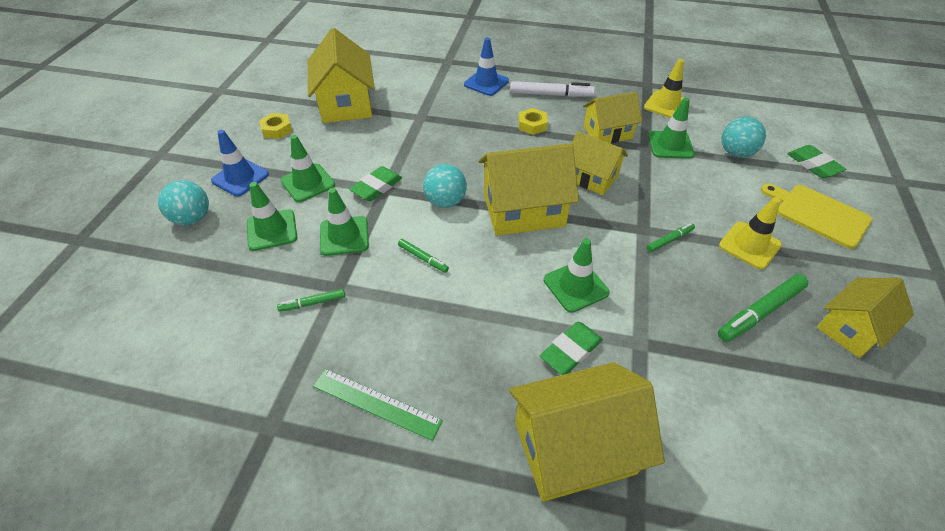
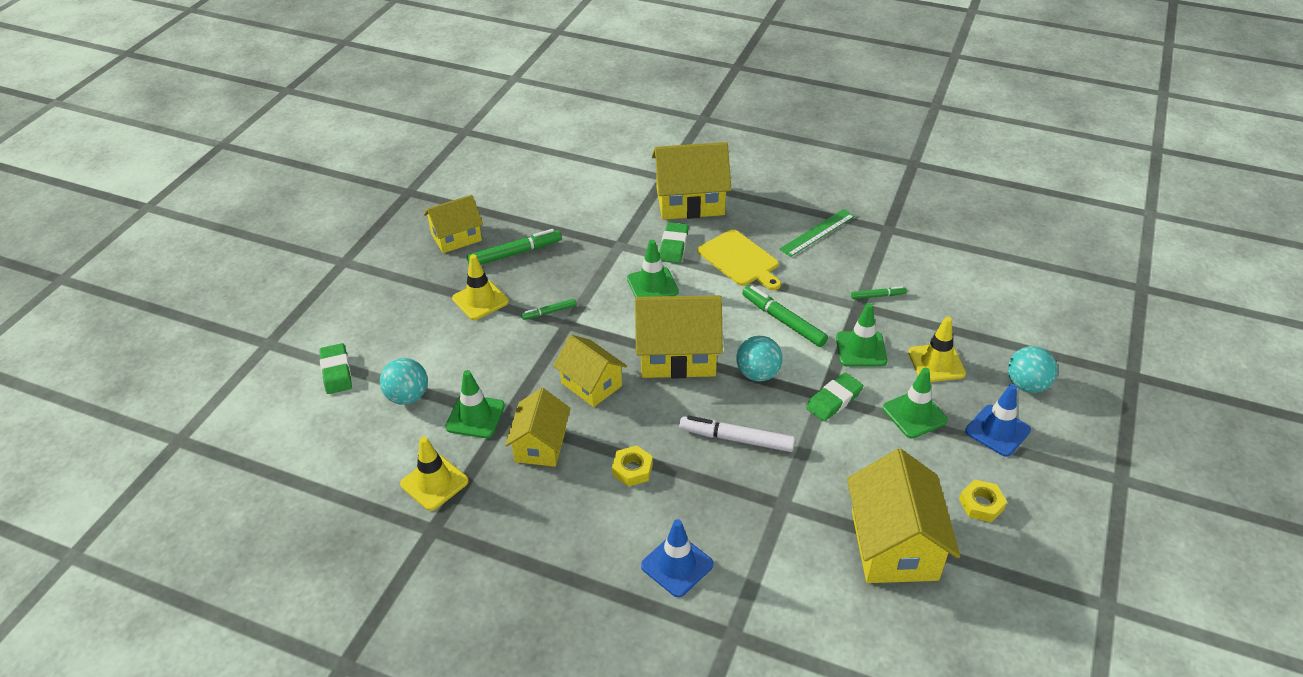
camera: 170 degrees left, 5 degrees down
green traffic cone [247,182,297,251] -> yellow traffic cone [908,316,966,382]
green ruler [313,369,443,441] -> green ruler turned 75 degrees counterclockwise [779,209,855,257]
green marker [398,239,449,273] -> green marker [742,286,828,347], size x1.83
white marker [510,81,595,97] -> white marker moved to [679,416,795,452]
green eraser [540,322,603,375] -> green eraser turned 45 degrees counterclockwise [659,222,689,263]
yellow house [583,92,642,143] -> yellow house turned 75 degrees counterclockwise [505,388,571,467]
yellow cutting board [761,184,872,249] -> yellow cutting board moved to [697,229,781,290]

